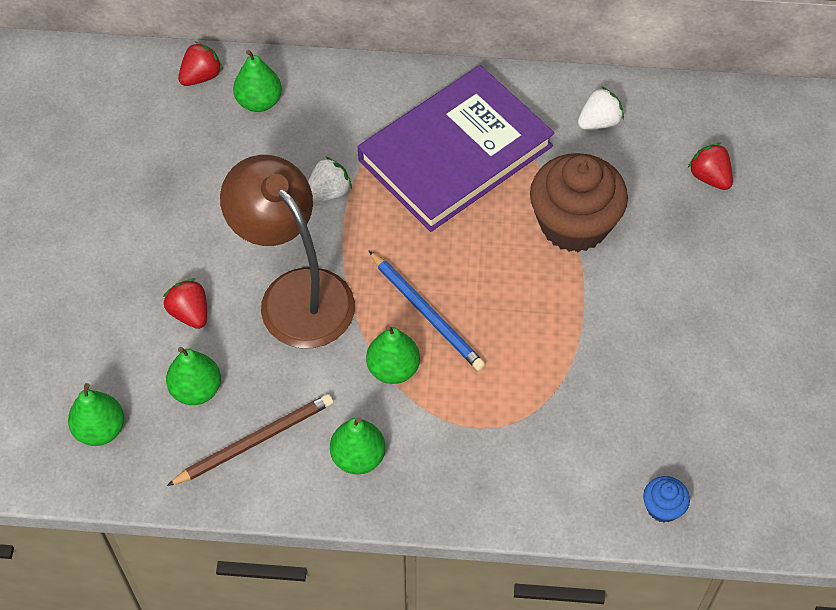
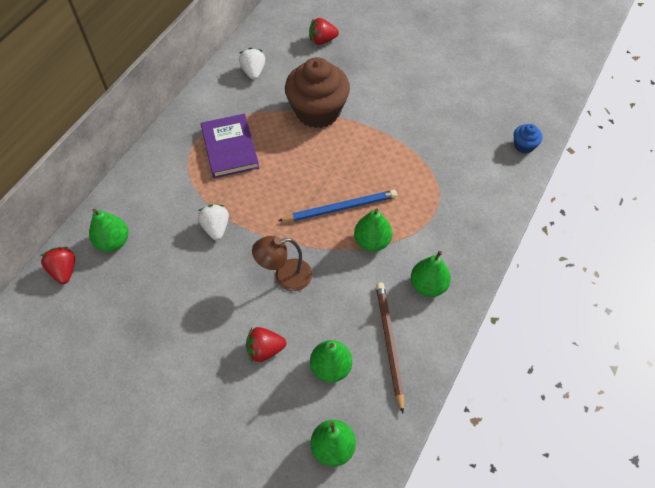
camera: 65 degrees left, 0 degrees up
brown lamp [220,155,355,348] -> brown lamp [252,236,312,291], size x0.53
purple book [358,65,555,232] -> purple book [201,114,259,178], size x0.58

